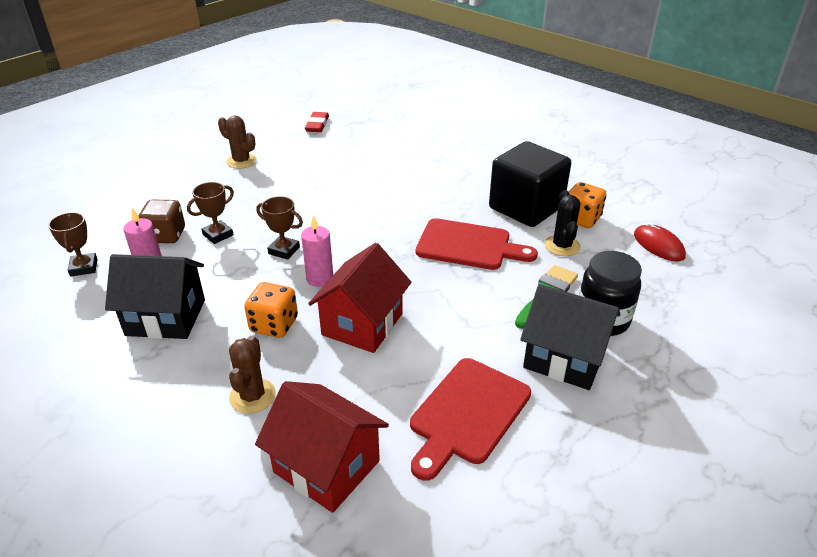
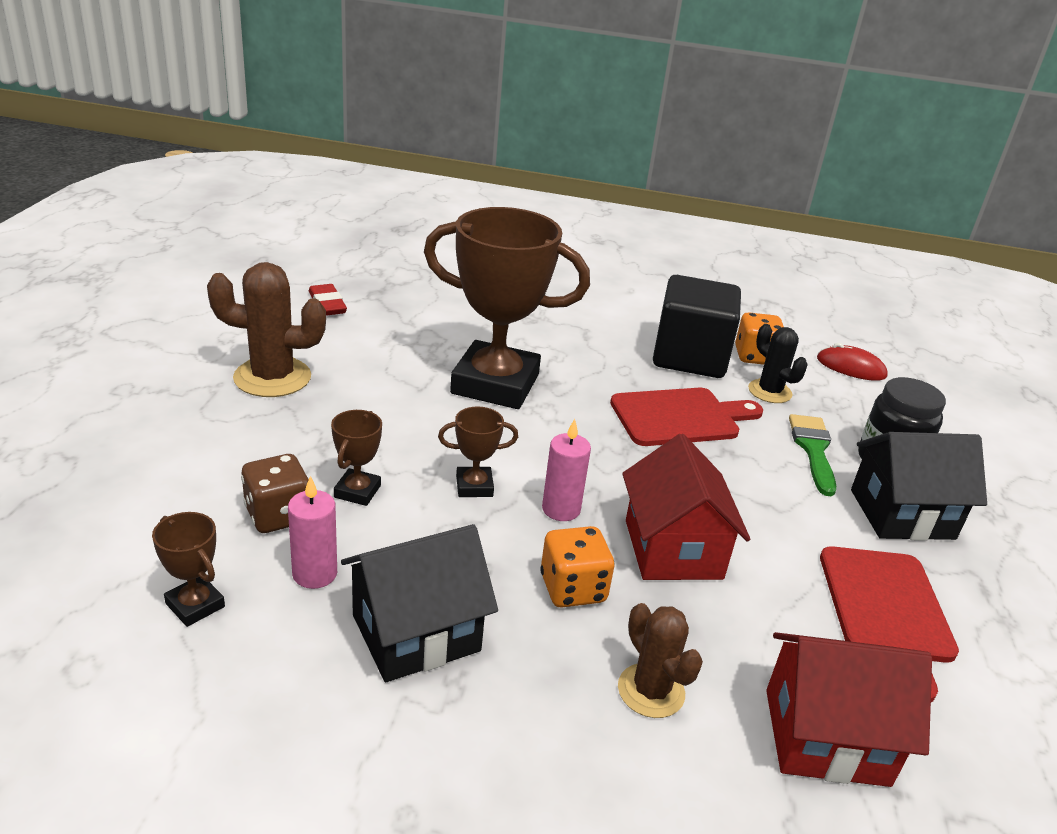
camera: 35 degrees left, 5 degrees down
brown cactus [218,115,257,169] -> brown cactus [207,262,326,397], size x1.60
none -> brown trophy [424,207,590,409]

